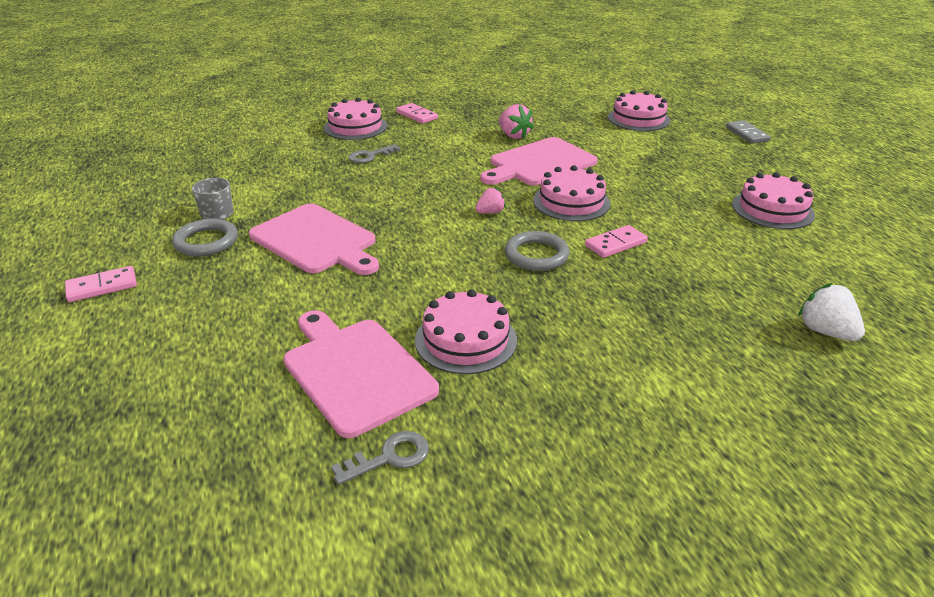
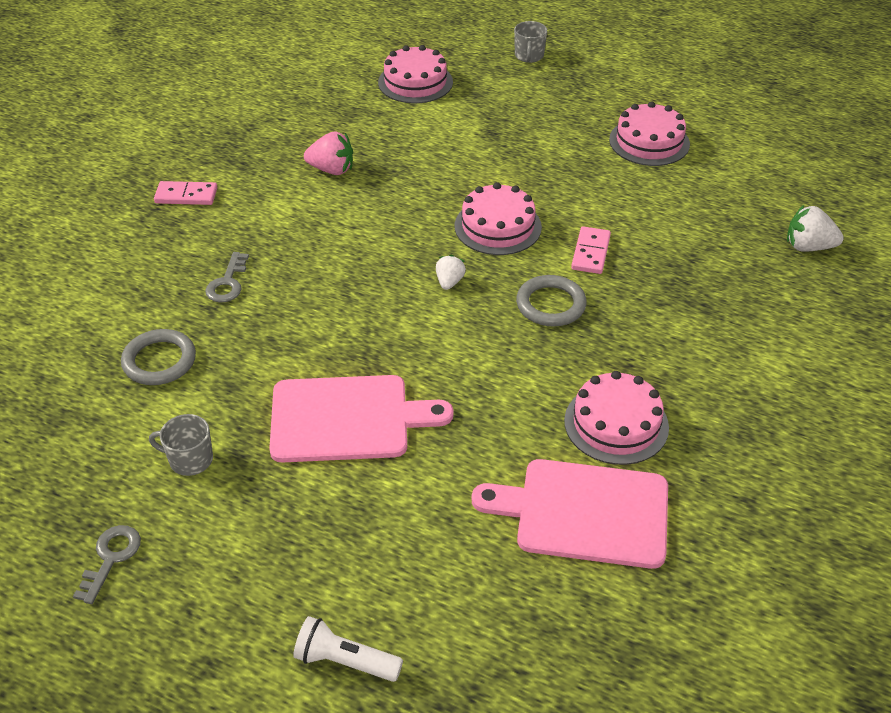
camera: 45 degrees left, 10 degrees up
pink domino [65,266,137,302] -> none
grey ring [172,218,238,257] -> grey ring moved to [121,329,196,385]
pink cake [324,98,387,140] -> none
grey key [331,431,429,485] -> grey key moved to [73,525,141,604]
pink strawberry [476,187,506,214] -> white strawberry [436,255,466,290]
pink cutting board [480,137,598,185] -> none
grey domino [726,120,771,144] -> grey mug [514,21,547,63]
none -> white flashlight [293,616,403,682]

